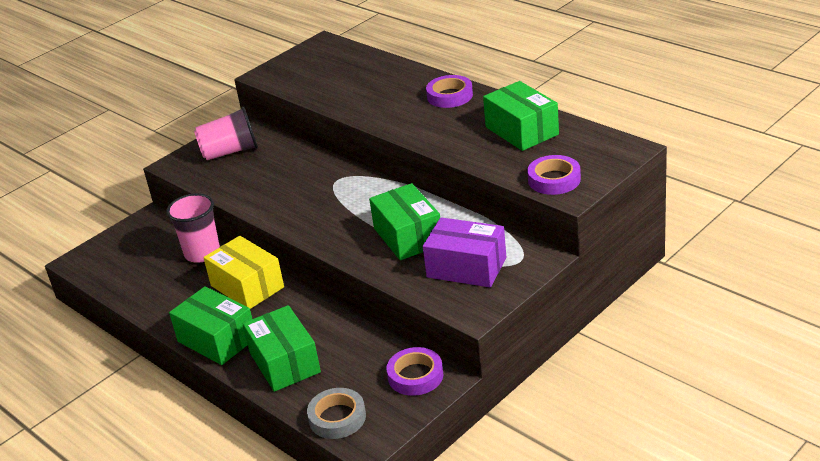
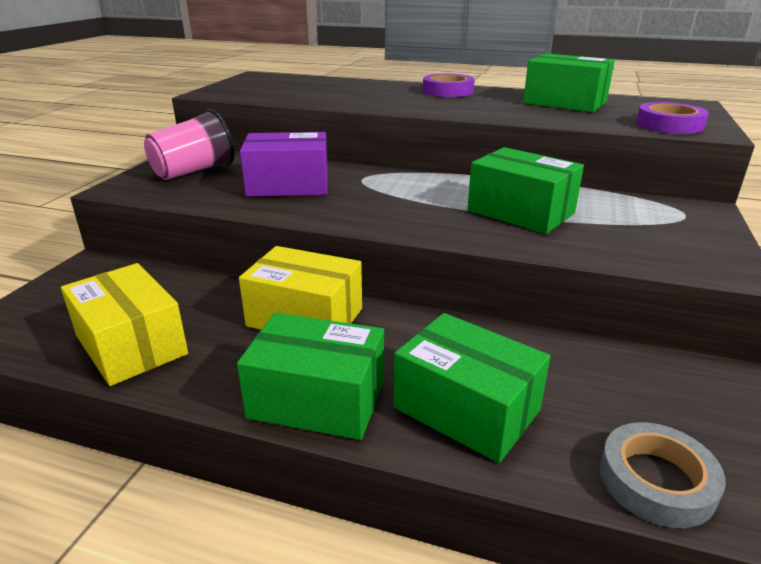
camera: 30 degrees left, 5 degrees down
pink cup [166,193,220,262] -> none
purple tape [386,347,443,396] -> none
purple box [423,217,506,287] -> purple box moved to [240,132,328,197]
none -> yellow box [61,263,188,386]

